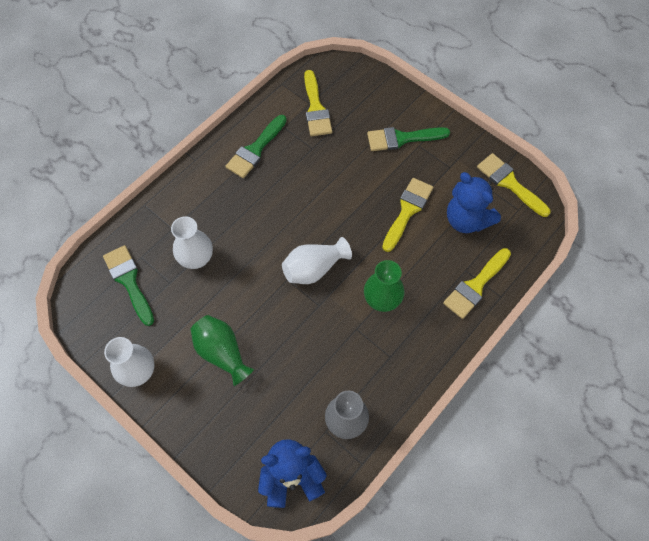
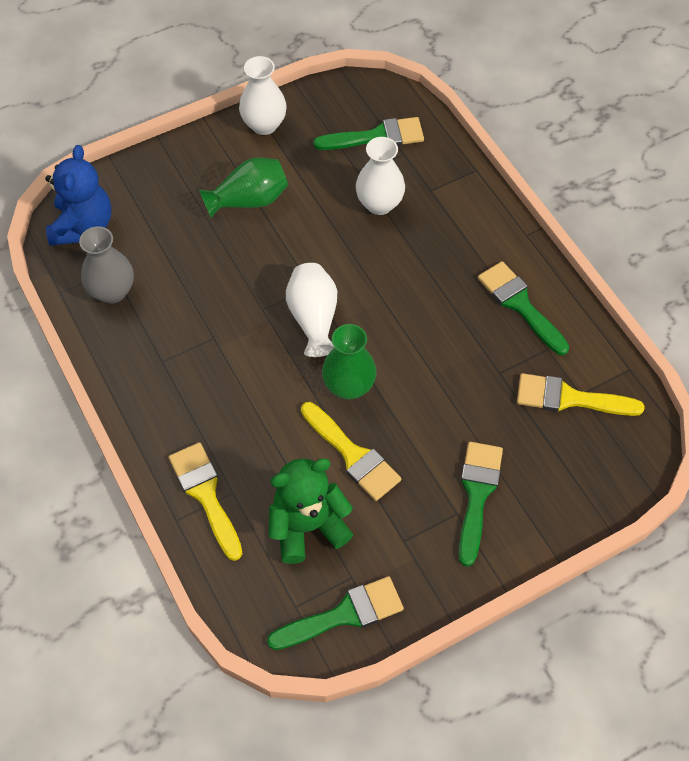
camera: 110 degrees right, 5 degrees down
green vase [364,260,404,312] -> green vase moved to [322,324,377,399]
blue teddy bear [447,172,501,233] -> green teddy bear [269,458,353,564]
yellow brush [477,153,551,217] -> green brush [267,576,404,650]

